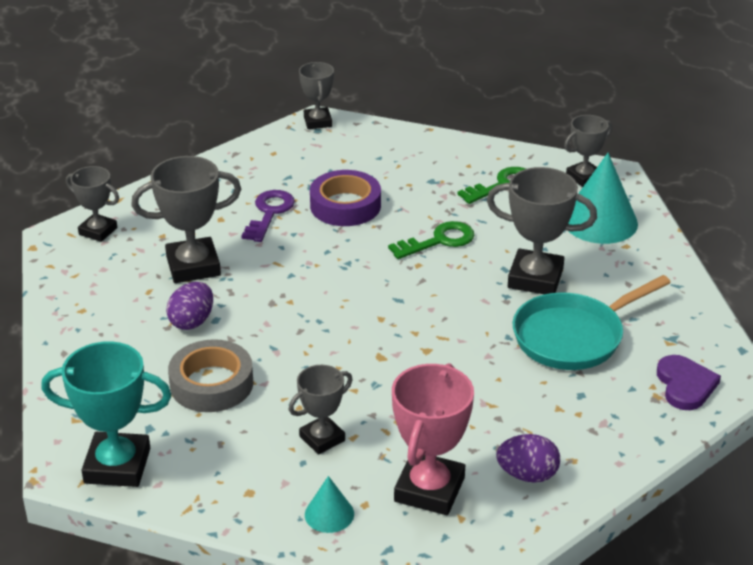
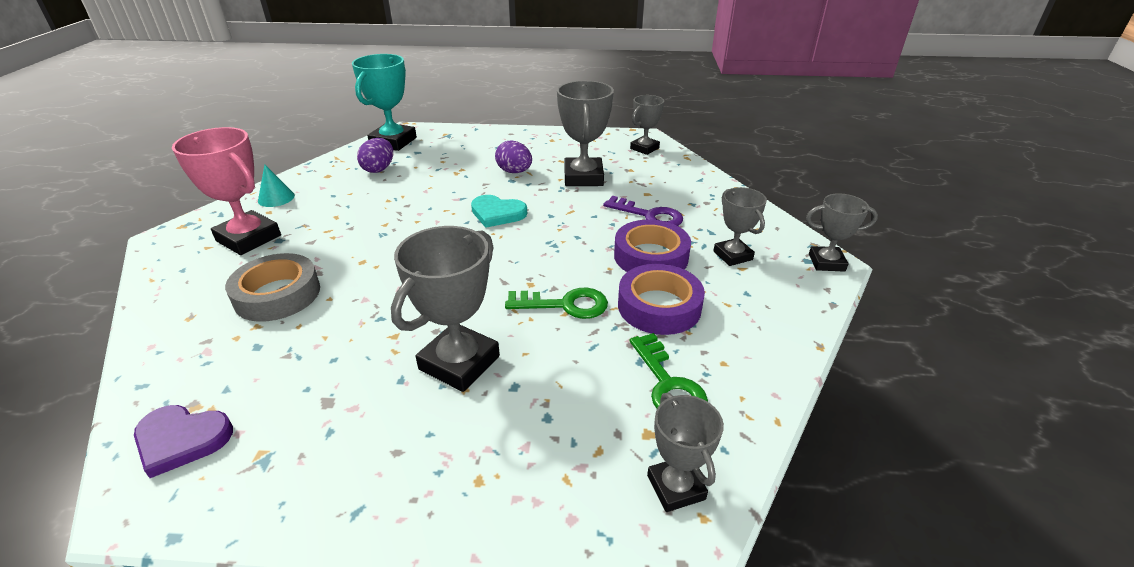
camera: 105 degrees right, 0 degrees up
grey tape [168,339,254,412] -> grey tape moved to [225,253,320,322]
grey trophy [289,365,353,454] -> grey trophy moved to [713,187,767,266]
green key [388,221,475,259] -> green key turned 75 degrees counterclockwise [505,288,608,319]
purple egg [496,434,560,483] -> purple egg moved to [357,138,393,173]
turquoise pan [513,275,671,370] -> none
turquoise cone [568,153,638,244] -> none
none -> turquoise heart [471,195,527,228]
none -> purple tape [618,264,705,335]

